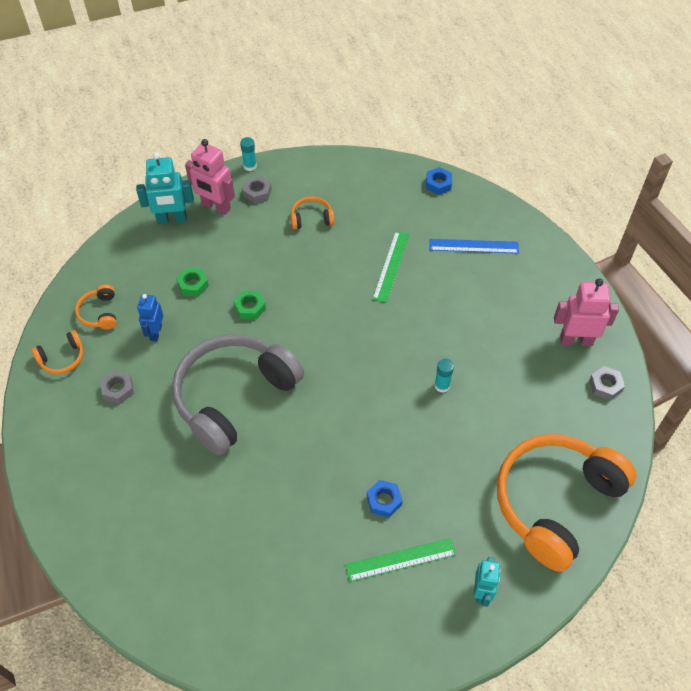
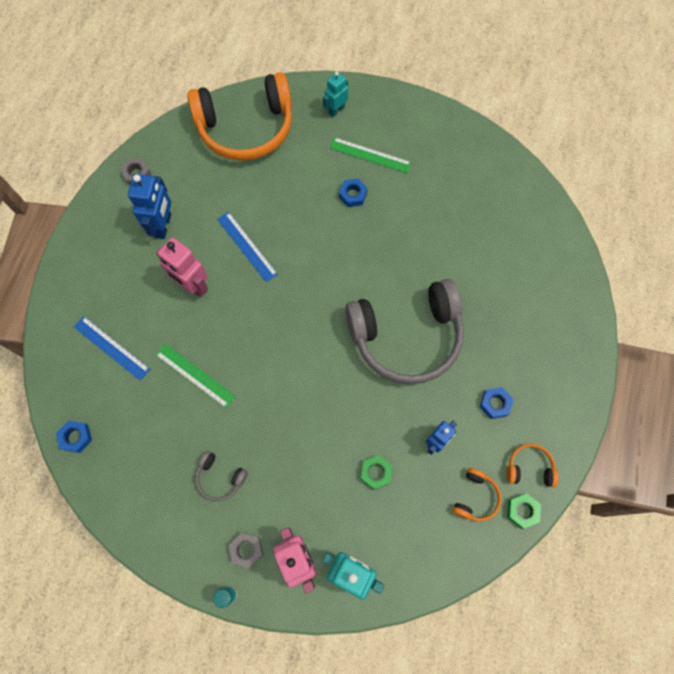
camera: 145 degrees left, 15 degrees up
grey nut [100,370,134,404] -> blue nut [480,387,514,419]
green nut [233,290,266,320] -> green nut moved to [507,493,541,529]
orange headphones [291,196,334,229] -> grey headphones [195,451,248,501]
green ruler [372,231,409,303] -> green ruler turned 75 degrees clockwise [155,343,236,408]
turquoise glue stick [434,359,454,392] -> blue ruler [217,212,278,282]
pink robot [554,278,619,346] -> pink robot moved to [156,237,208,298]
none -> blue robot [128,174,171,239]

